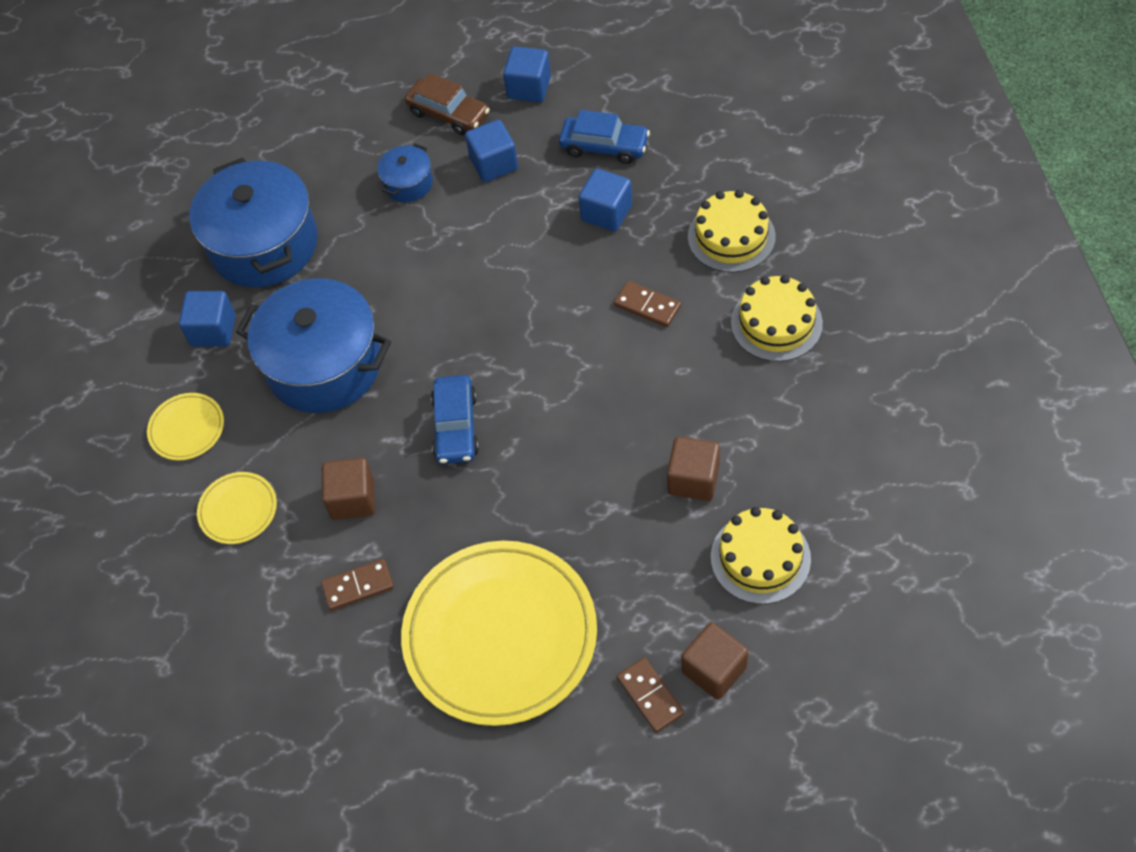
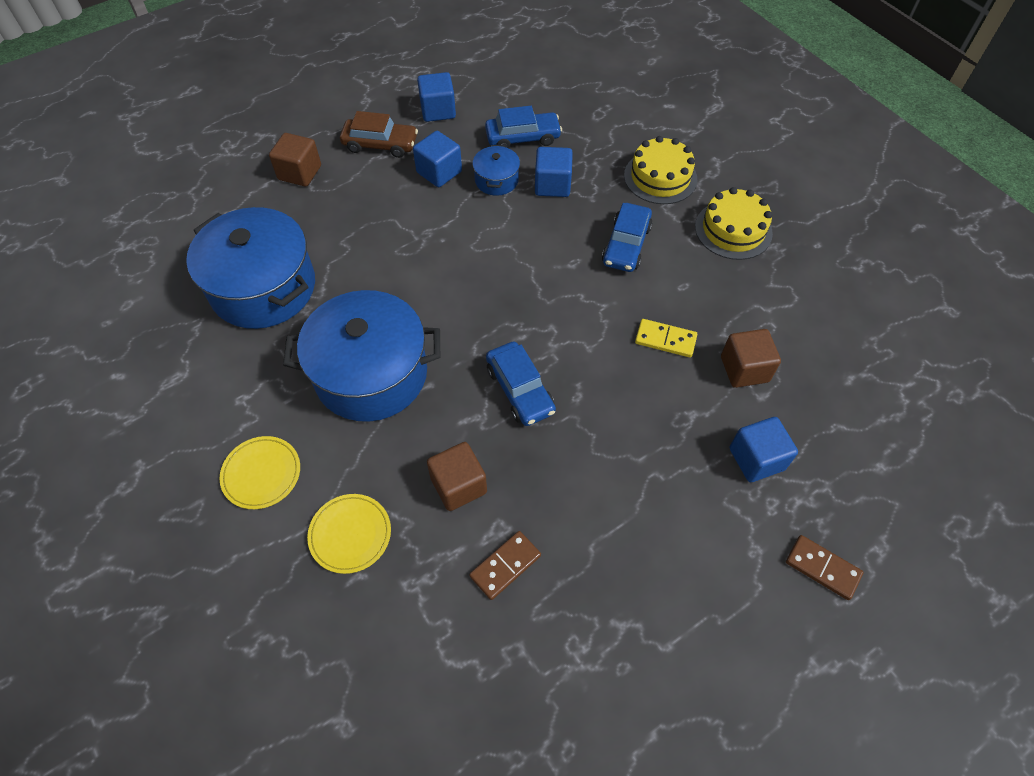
camera: 30 degrees left, 0 degrees up
blue cube [179,291,236,347] -> blue cube moved to [730,417,798,482]
blue pot [377,144,433,202] -> blue pot moved to [473,145,520,196]
yellow plate [401,541,597,726] -> none
brown domino [614,281,681,327] -> blue car [602,203,652,272]
brown cube [682,622,748,700] -> brown cube moved to [269,133,321,187]
yellow cake [711,507,811,604] -> none
none -> yellow domino [635,319,698,358]

